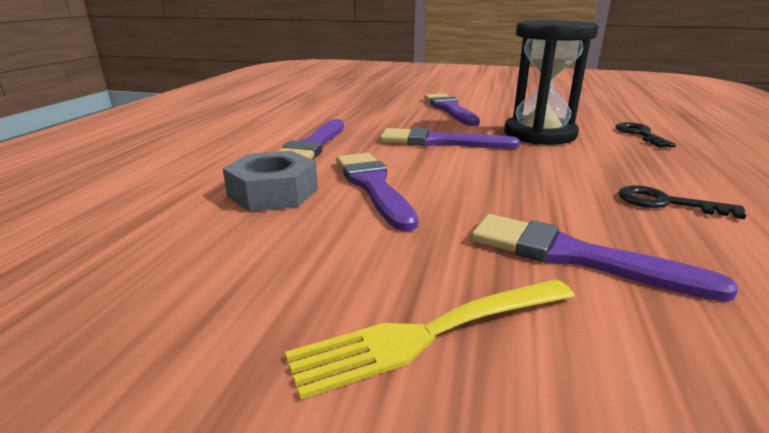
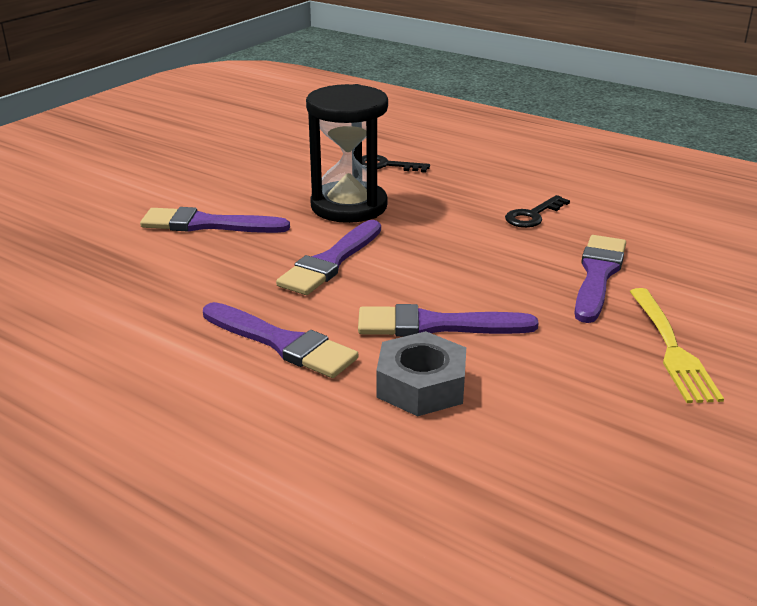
camera: 70 degrees left, 5 degrees up
purple brush [471,214,738,302] -> purple brush turned 150 degrees clockwise [574,235,626,323]

